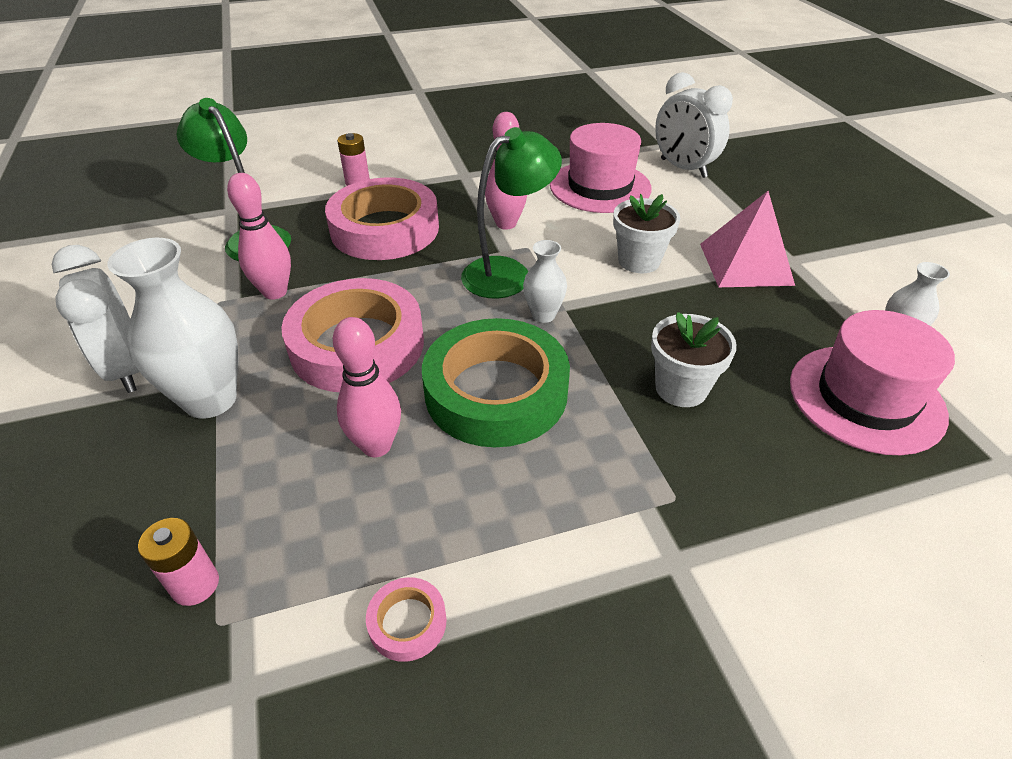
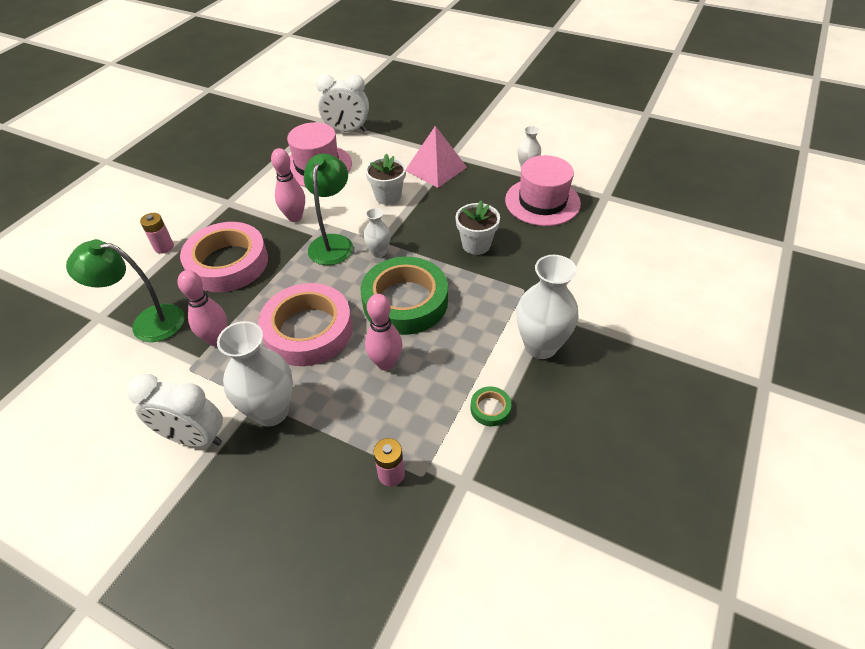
camera: 45 degrees left, 5 degrees up
pink tape [366,577,447,662] -> green tape [470,387,511,426]
none -> white vase [516,255,578,359]

